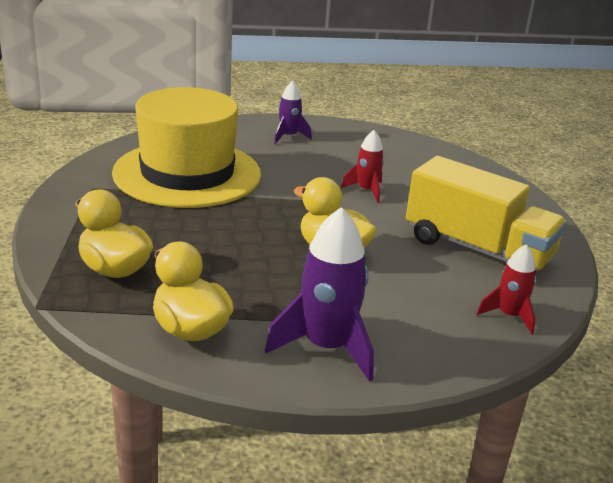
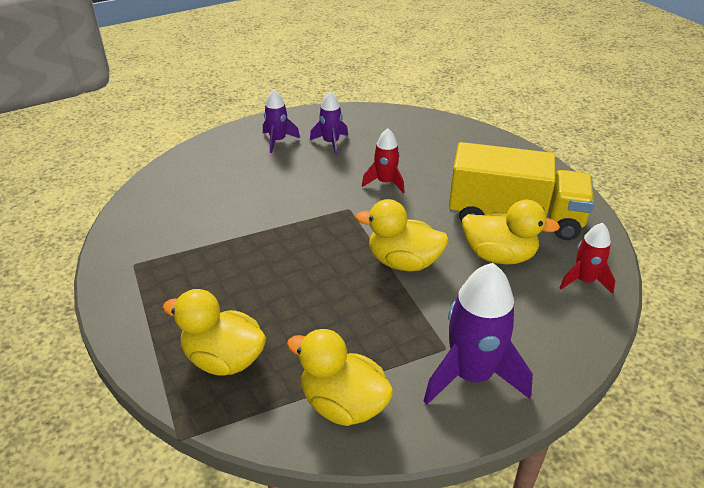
camera: 20 degrees left, 10 degrees up
yellow hat [112,87,261,208] -> none
none -> purple rocket [310,91,348,155]
none -> yellow duck [462,200,560,264]

